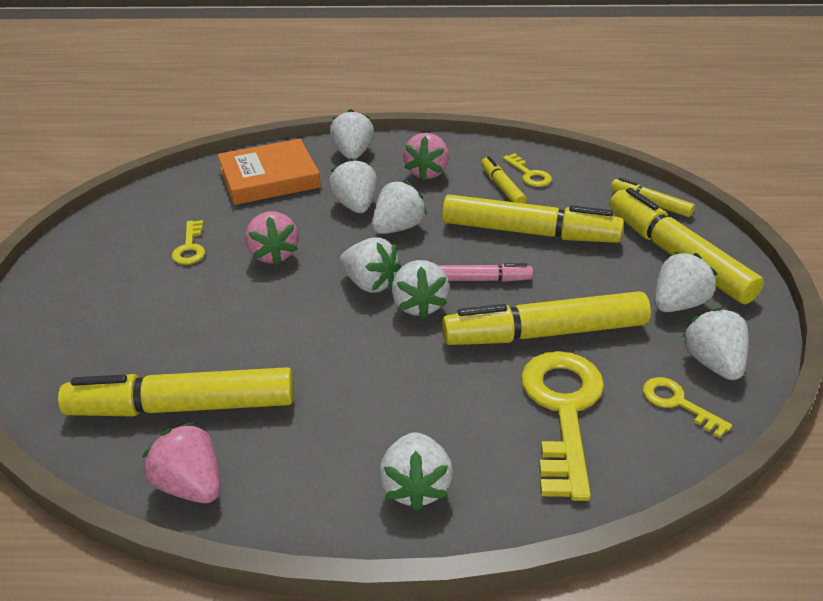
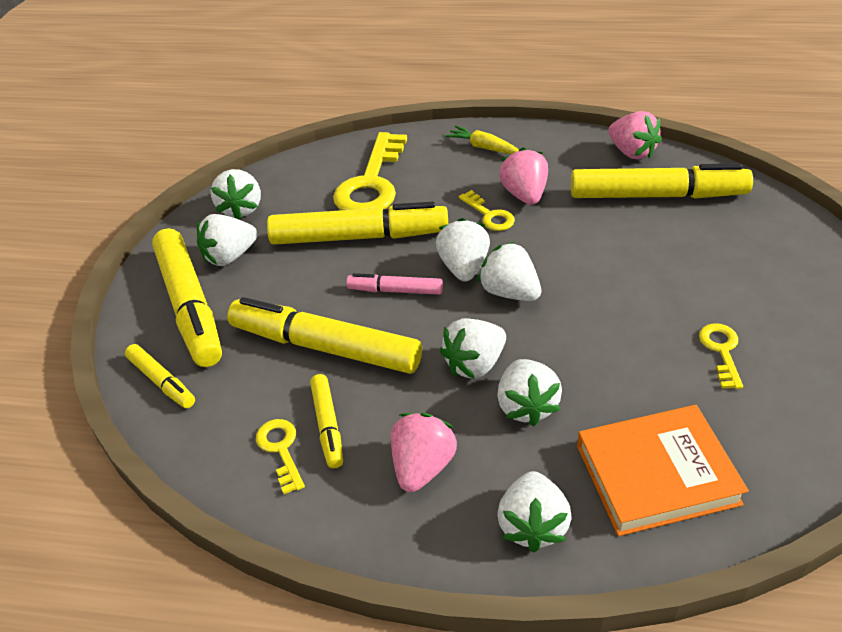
camera: 170 degrees left, 5 degrees up
pink strawberry [245,211,298,265] -> pink strawberry moved to [499,147,548,205]
white strawberry [379,432,453,511] -> yellow carrot [445,126,519,154]
yellow key [643,377,732,438] -> yellow key moved to [459,190,515,231]

